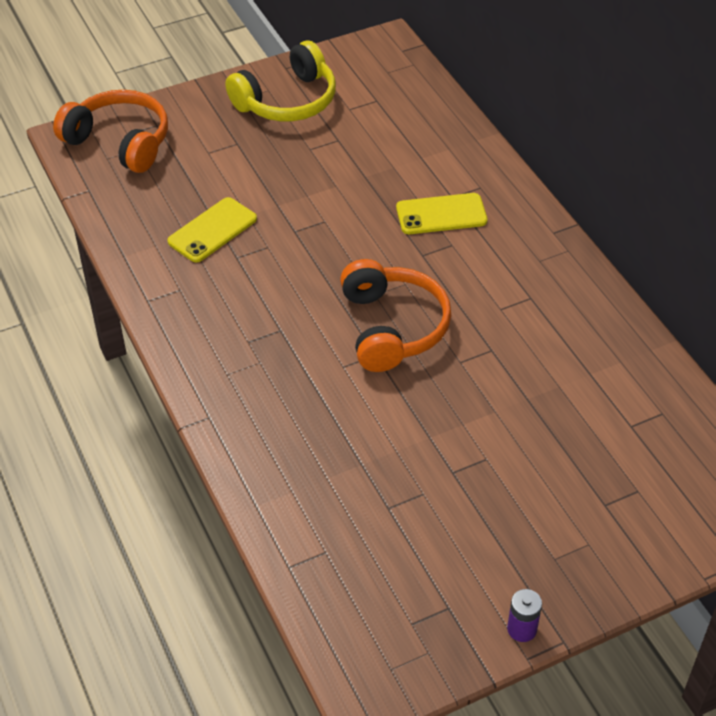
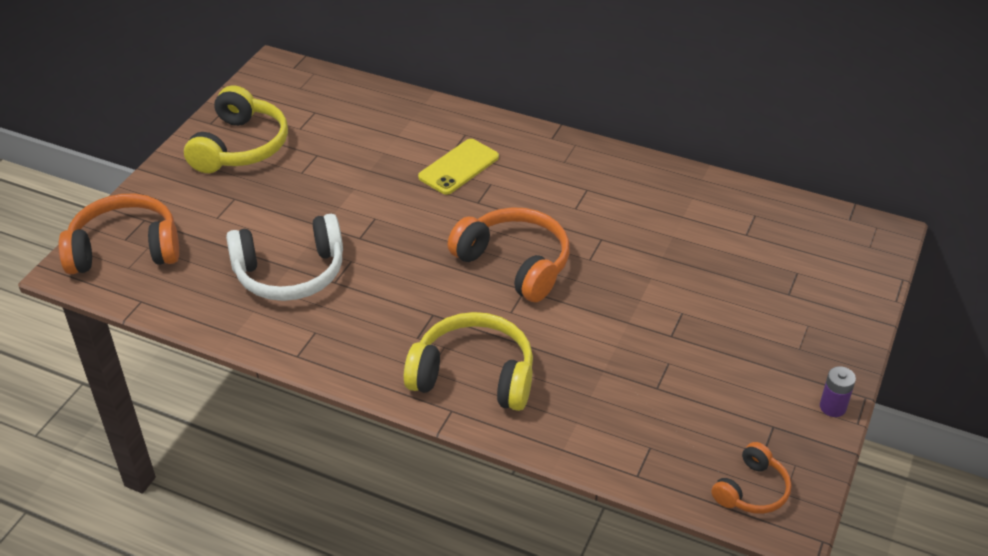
camera: 40 degrees left, 5 degrees down
yellow phone [167,197,257,263] -> white headphones [226,214,343,301]
none -> yellow headphones [404,312,533,411]
none -> orange headphones [712,442,792,514]

